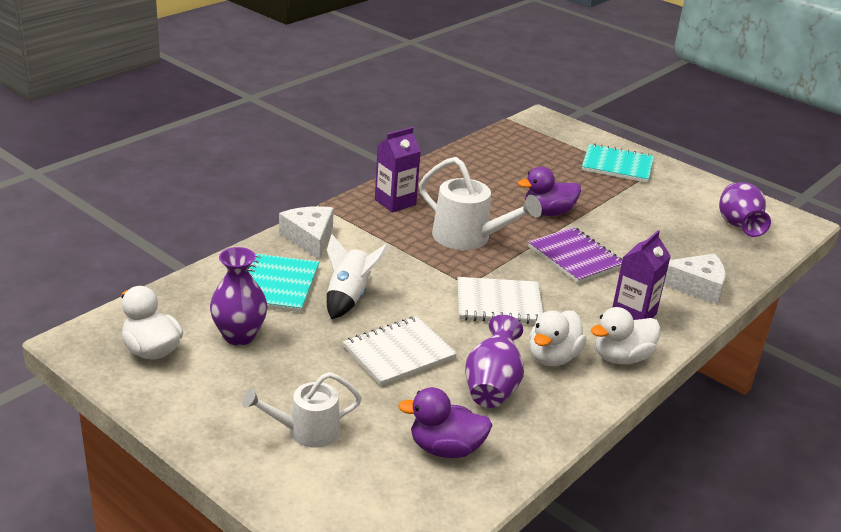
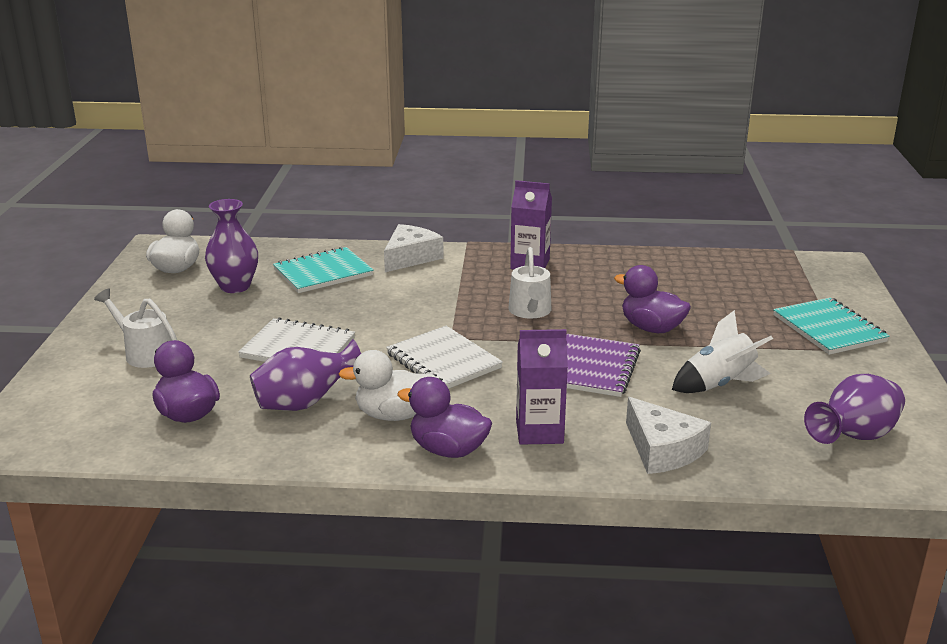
camera: 55 degrees right, 5 degrees down
white rocket [327,234,389,319] -> white rocket moved to [672,310,773,393]
white watering can [419,157,542,250] -> white watering can [508,247,551,318], size x0.66
white duck [591,307,660,364] -> purple duck [397,377,492,458]

